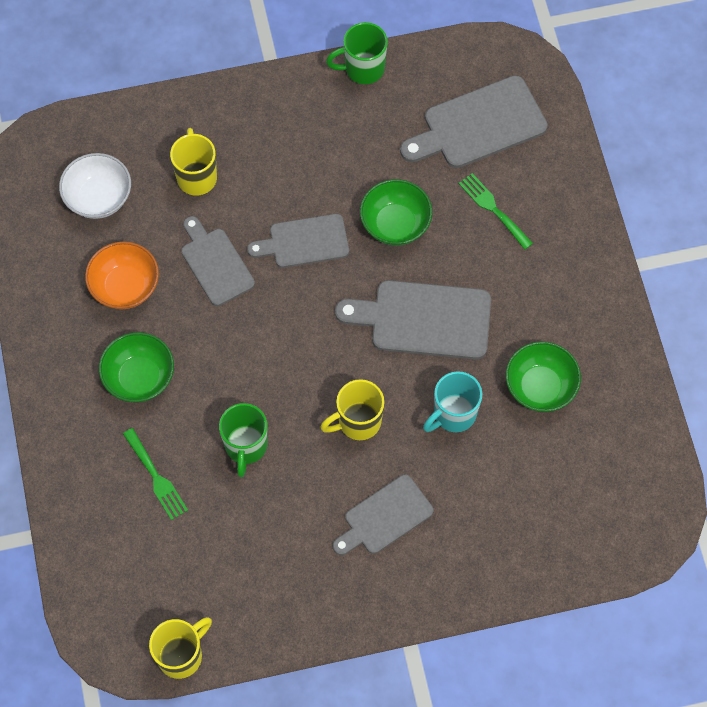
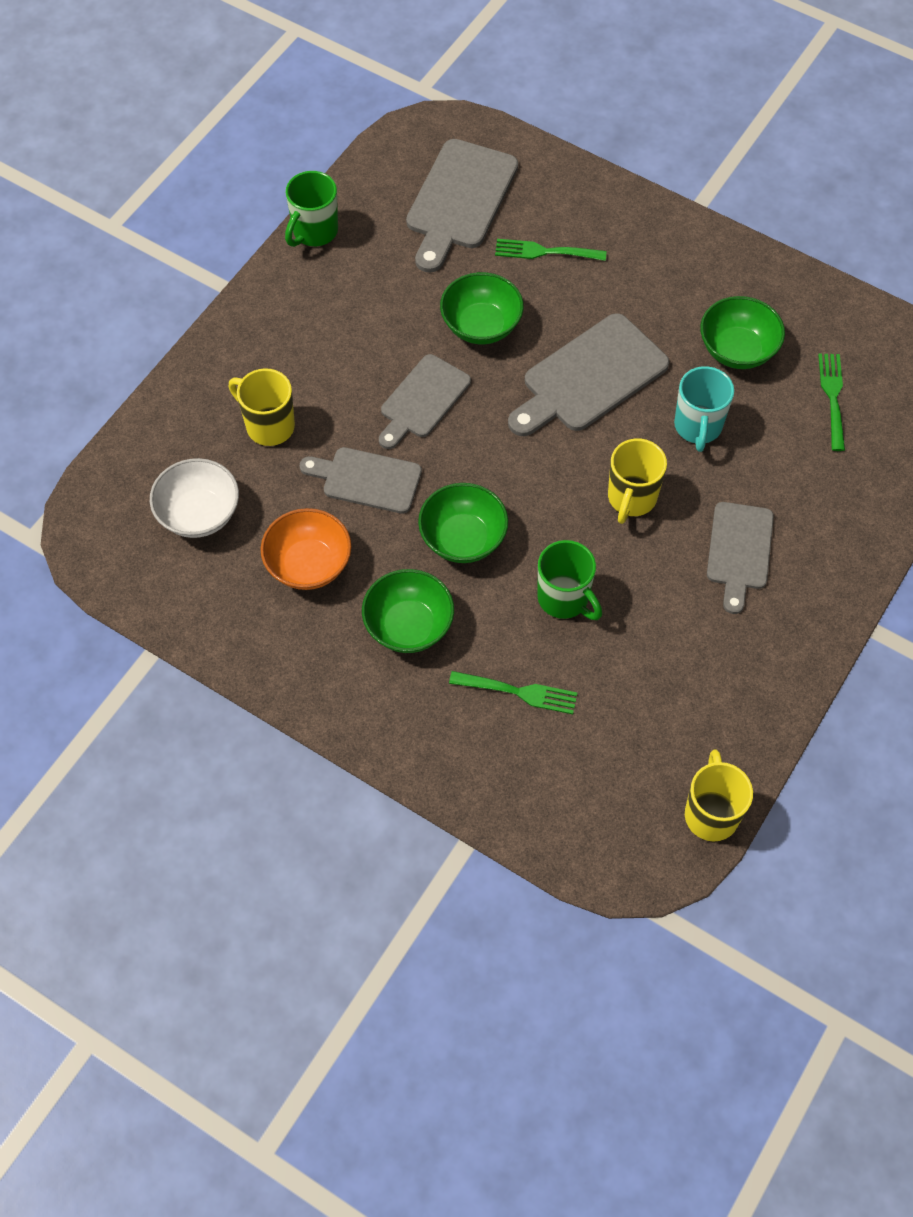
camera: 45 degrees left, 5 degrees down
none -> green bowl [418,483,508,563]
none -> green fork [818,354,845,451]

